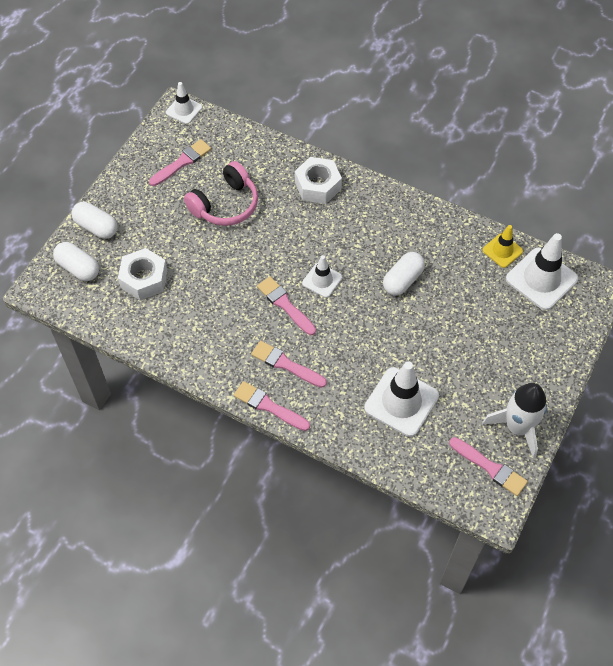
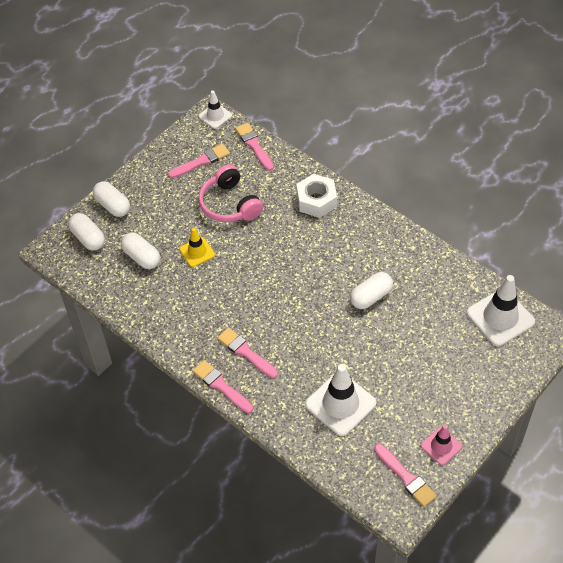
camera: 15 degrees right, 5 degrees down
white nut [118,248,167,300] -> white capsule [121,233,160,269]
pink headphones [184,161,258,226] -> pink headphones turned 90 degrees clockwise [198,164,263,222]
pink brush [257,276,316,335] -> pink brush moved to [235,123,274,171]
white traffic cone [302,255,342,298] -> none
white rocket [482,383,547,458] -> pink traffic cone [421,425,462,465]
yellow traffic cone [483,225,523,268] -> yellow traffic cone moved to [180,228,215,267]

